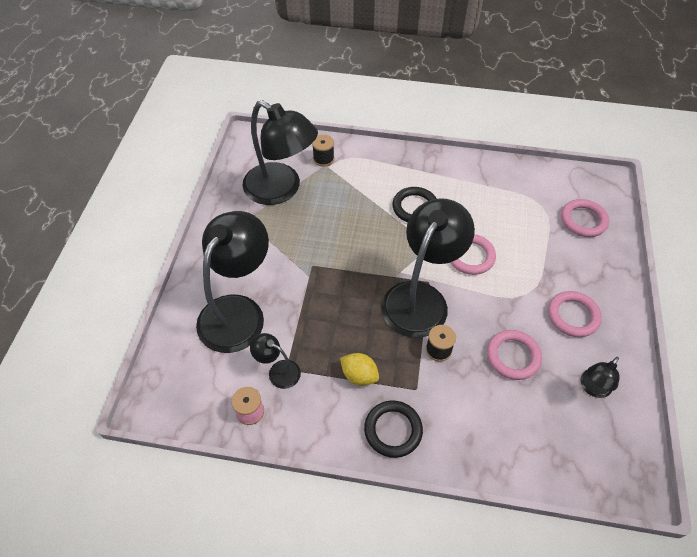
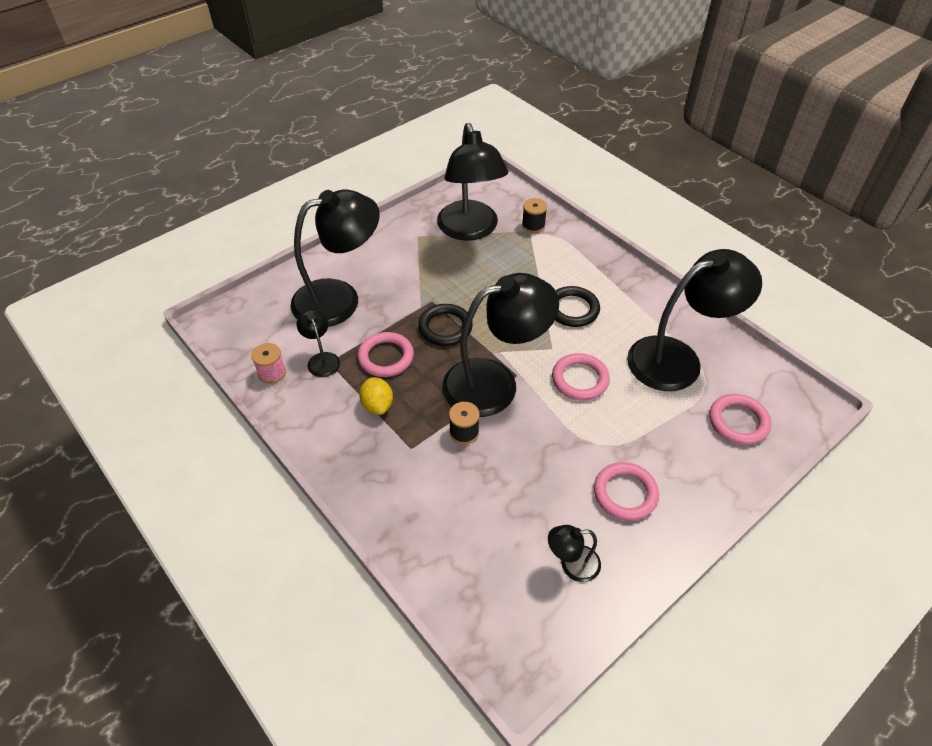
camera: 40 degrees right, 5 degrees down
black ring [364,400,423,458] -> black ring moved to [418,304,473,346]
pink ring [487,330,542,380] -> pink ring moved to [358,332,414,377]
none -> black lamp [627,249,762,391]

